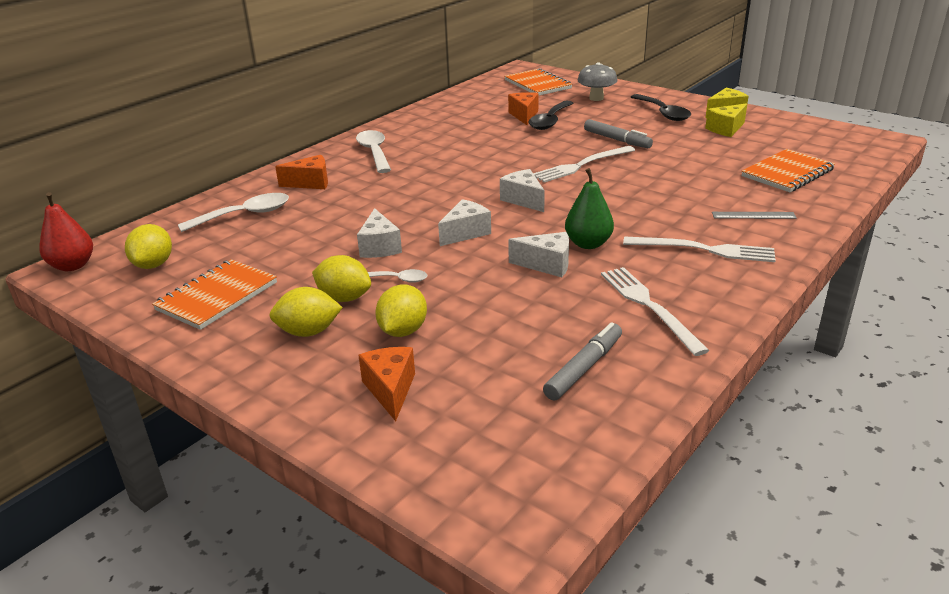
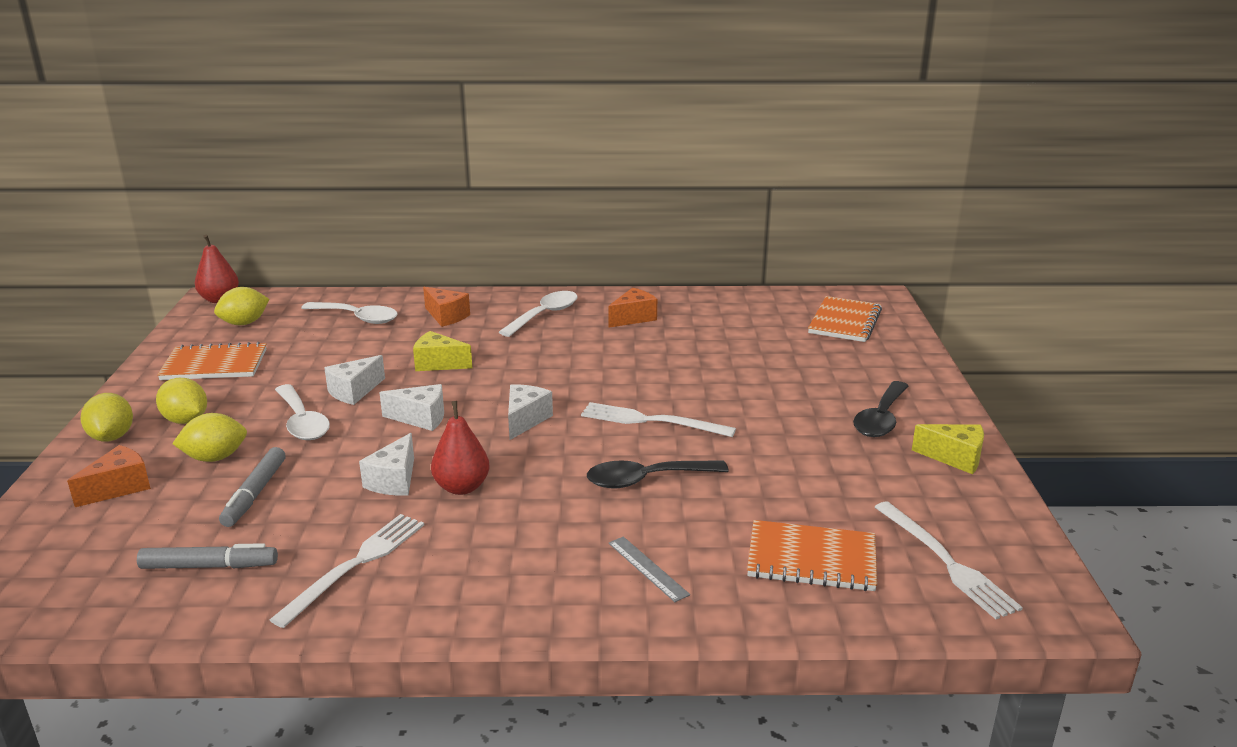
camera: 50 degrees right, 5 degrees down
yellow lemon [312,255,371,302] -> yellow lemon moved to [81,393,133,442]
white spoon [368,269,427,283] -> white spoon [275,384,330,440], size x1.80
orange cheese [508,92,539,125] -> orange cheese moved to [608,287,657,328]
white cheese [508,232,569,277] -> white cheese turned 45 degrees clockwise [359,433,414,496]
black spoon [529,100,574,130] -> black spoon moved to [587,460,729,489]
green pear [565,168,614,249] -> red pear [431,401,490,495]
grey mushroom [578,62,618,101] -> none
grey marker [584,119,653,148] -> grey marker moved to [219,447,286,527]
white fork [623,236,776,262] -> white fork moved to [875,502,1023,619]
yellow cheese [705,103,747,137] -> yellow cheese moved to [413,331,472,371]

